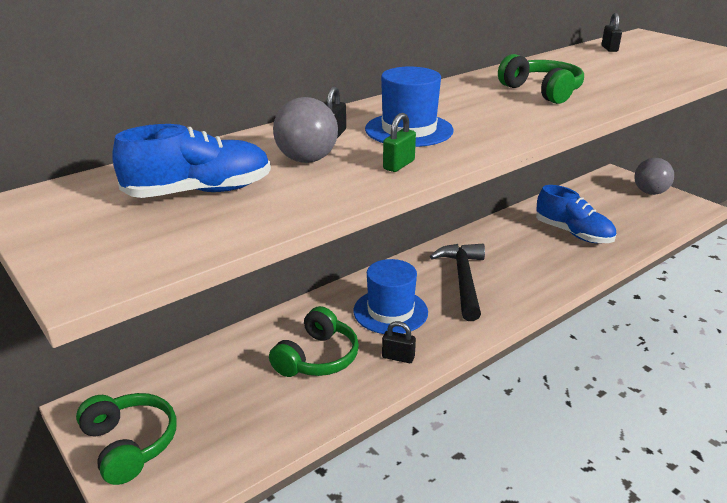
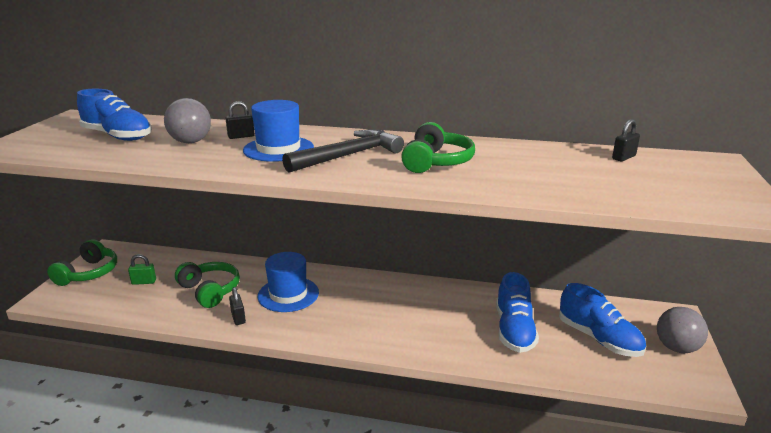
camera: 50 degrees right, 5 degrees down
green headphones [269,306,359,377] -> green headphones turned 120 degrees counterclockwise [175,262,240,308]
green padlock [383,113,416,172] -> green padlock moved to [128,254,156,285]
black hammer [430,244,485,321] -> black hammer moved to [282,129,404,173]
none -> blue shoe [559,283,646,357]

